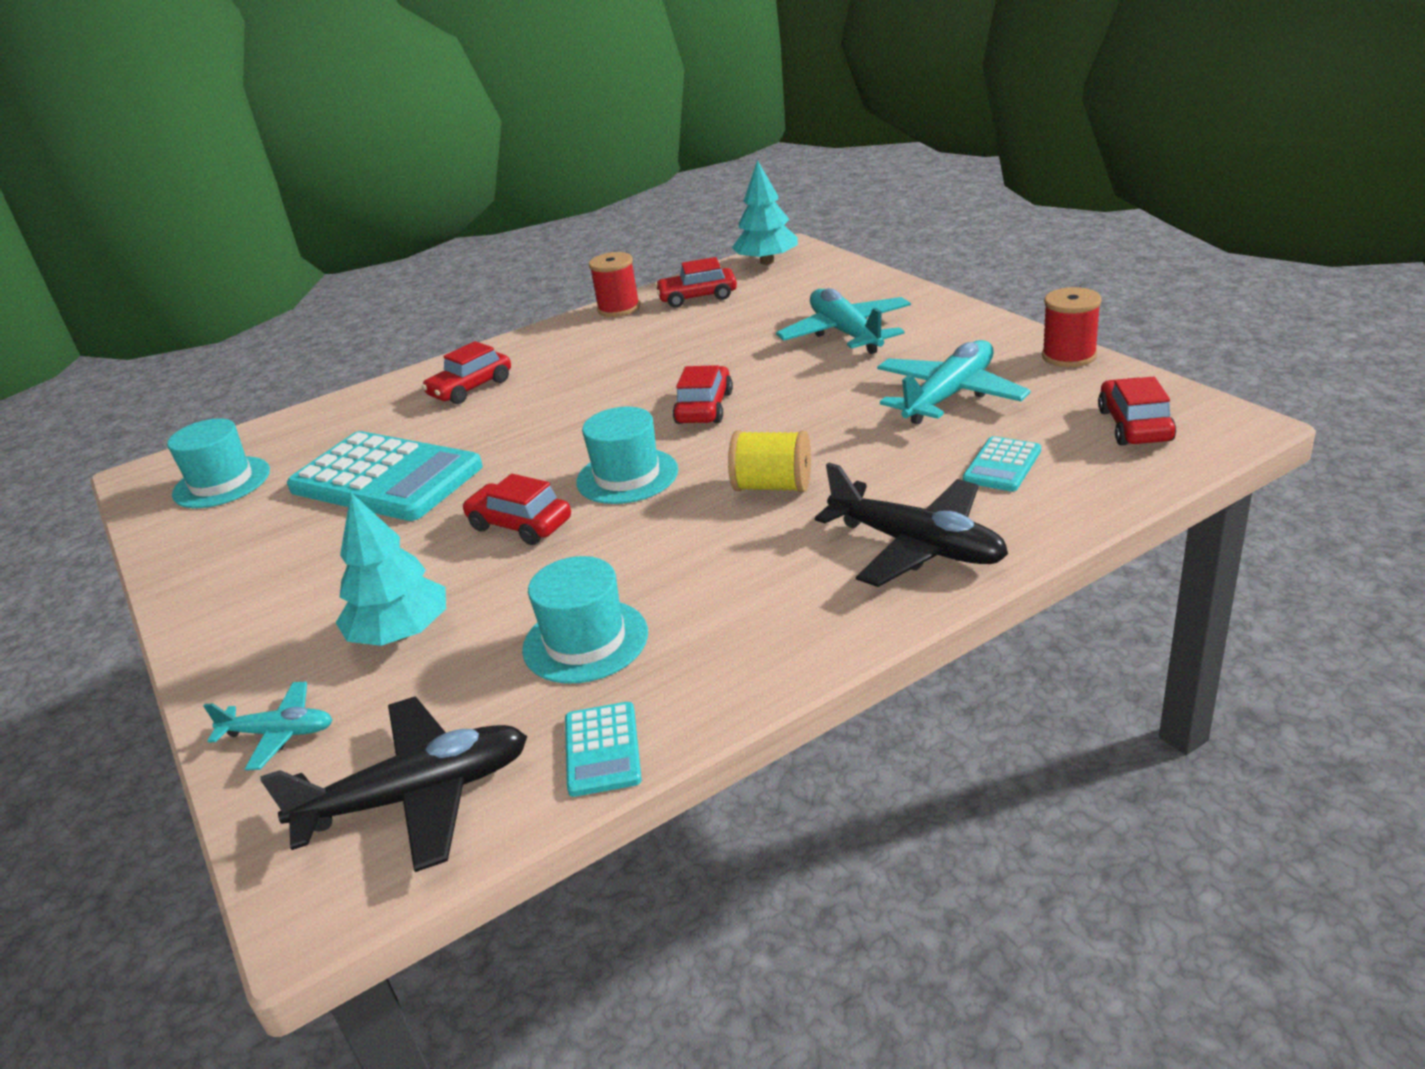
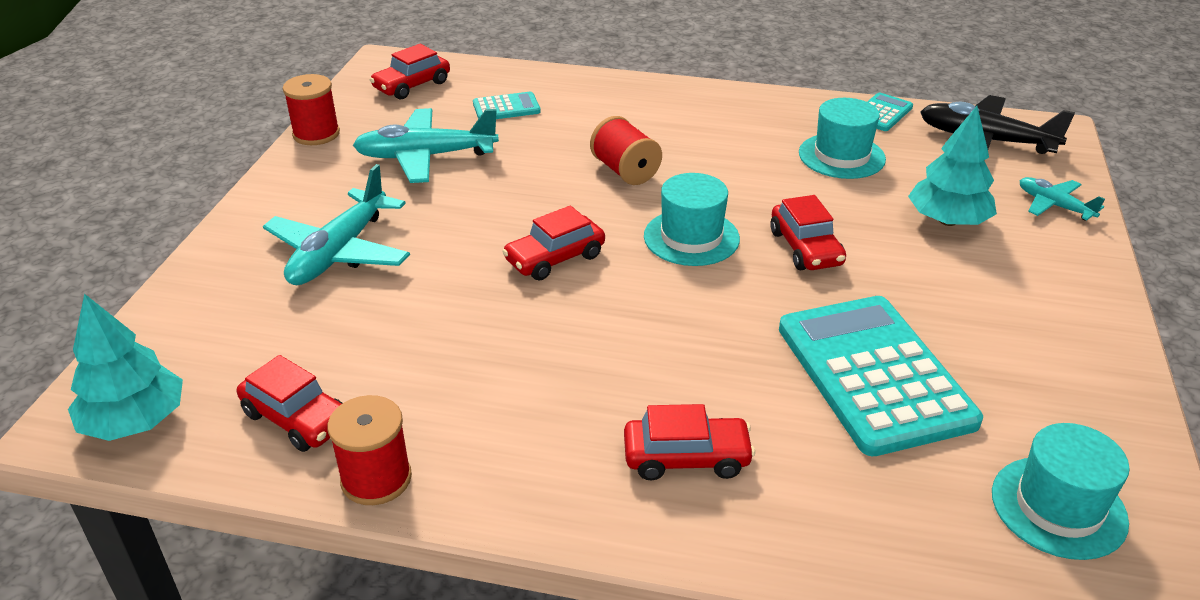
camera: 140 degrees left, 5 degrees up
yellow spool [728,430,811,492] -> red spool [590,116,662,185]
black plane [815,462,1008,587] -> none

